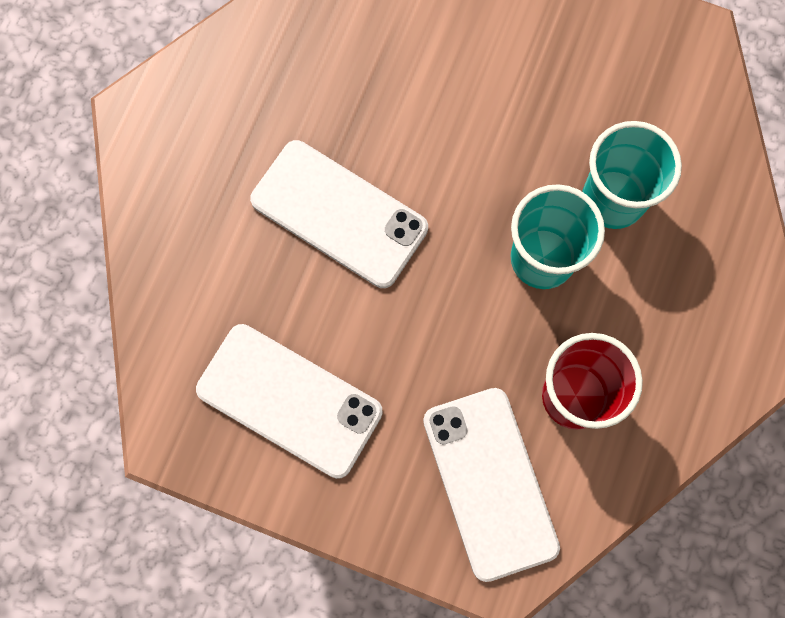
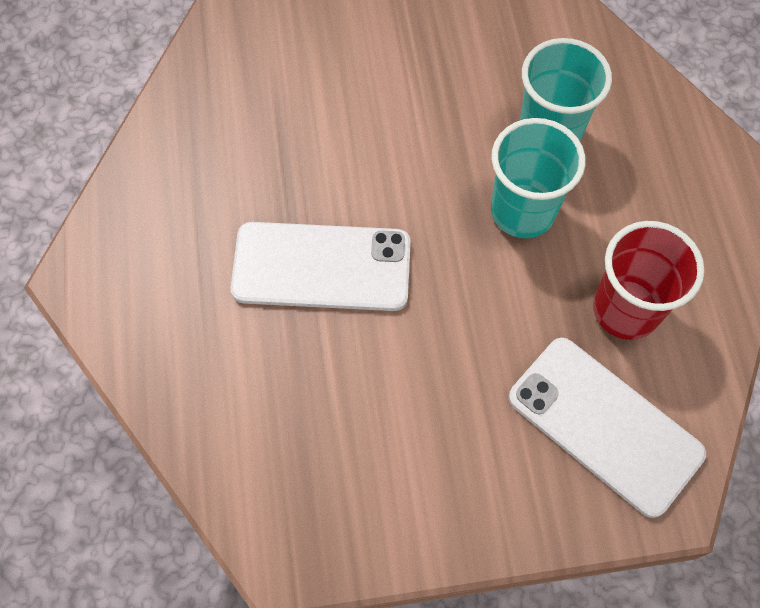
camera: 30 degrees left, 10 degrees down
white phone [196,324,383,479] -> none

